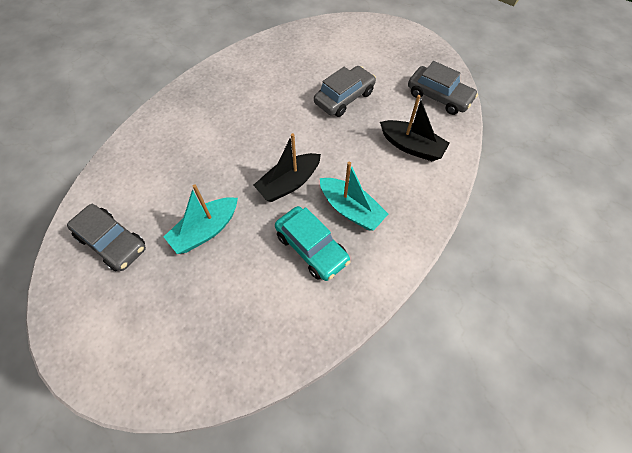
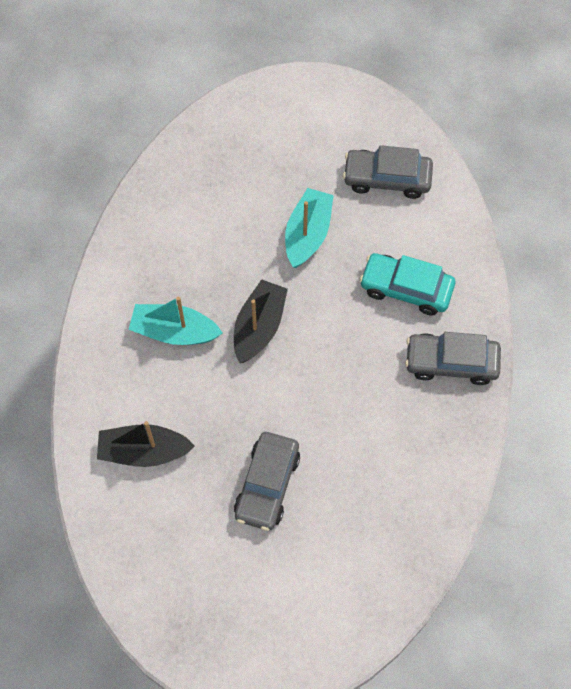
camera: 150 degrees right, 5 degrees up
turquoise car [275,206,350,281] -> turquoise car moved to [359,253,455,315]
grey car [408,61,478,115] -> grey car moved to [405,332,501,385]

